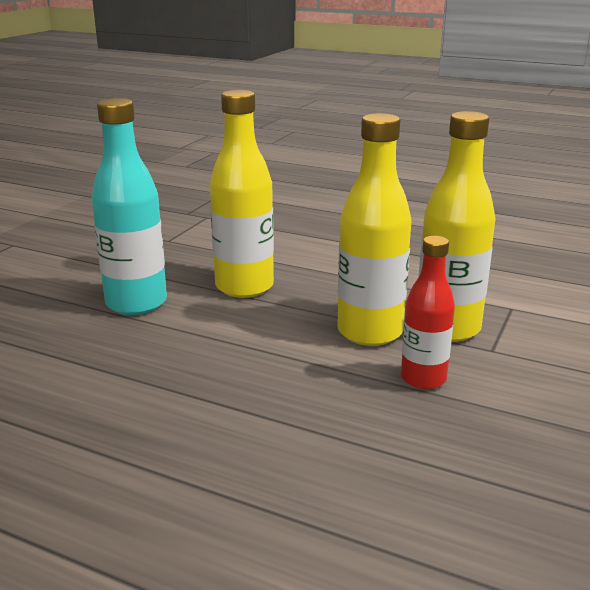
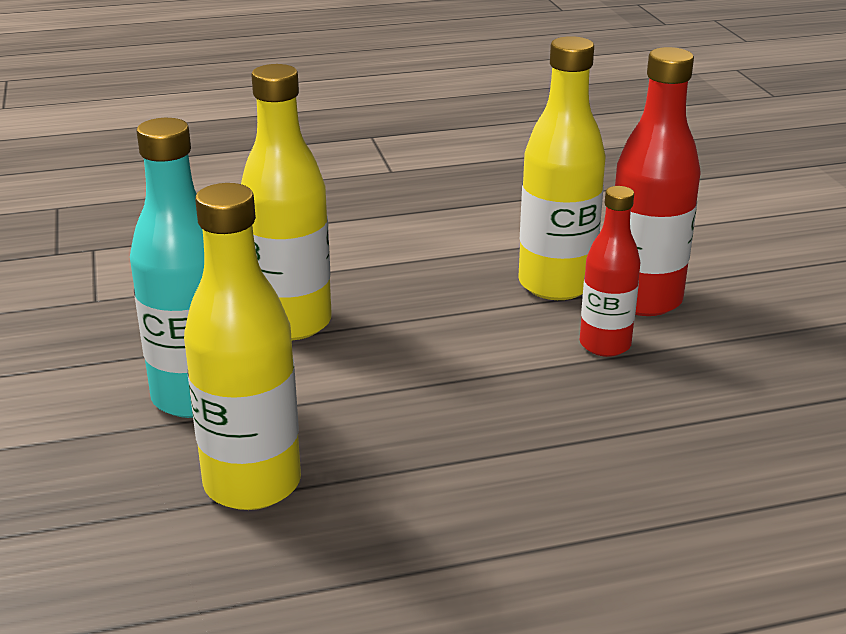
camera: 40 degrees left, 5 degrees up
yellow bottle [337,113,411,346] -> yellow bottle moved to [184,183,301,510]
none -> red bottle [615,47,701,316]

